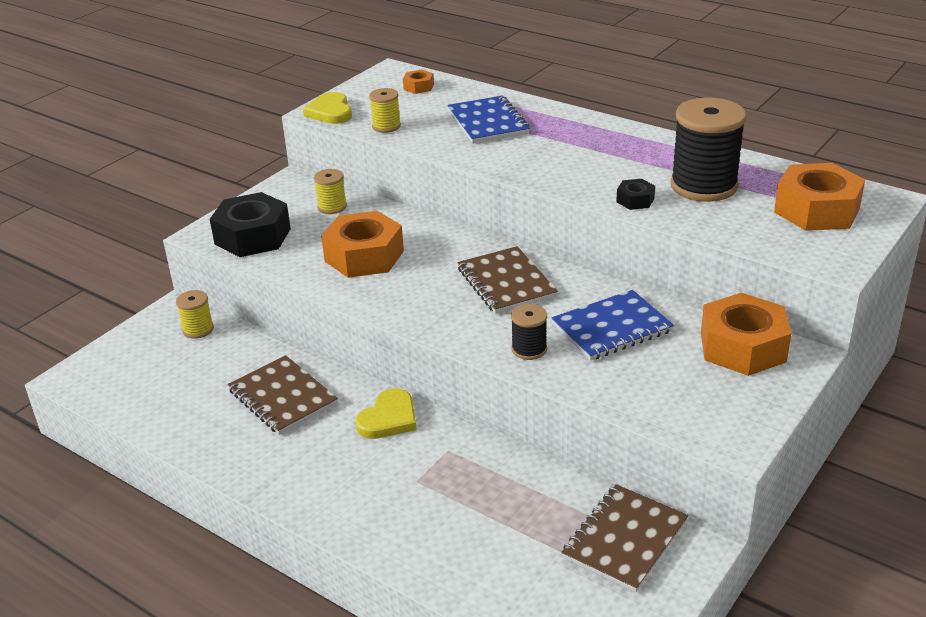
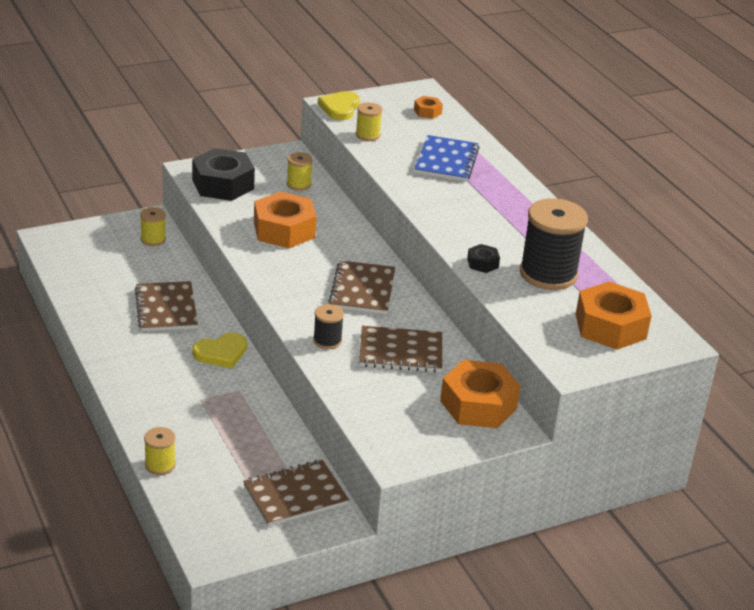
camera: 25 degrees right, 0 degrees up
blue notebook [551,290,674,361] -> brown notebook [359,326,442,373]
none -> yellow spool [144,427,176,475]

